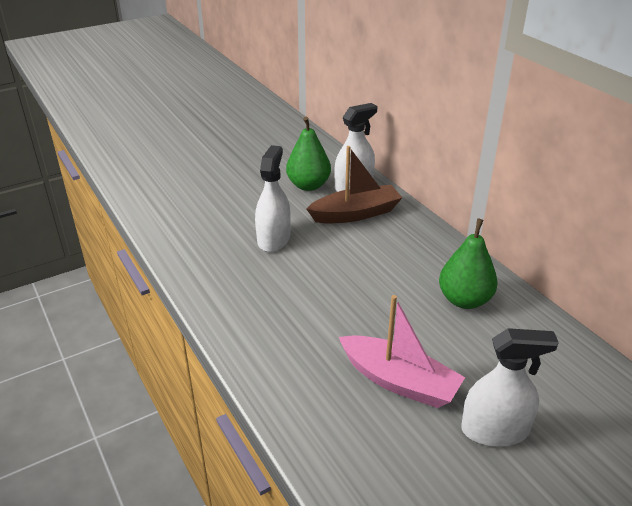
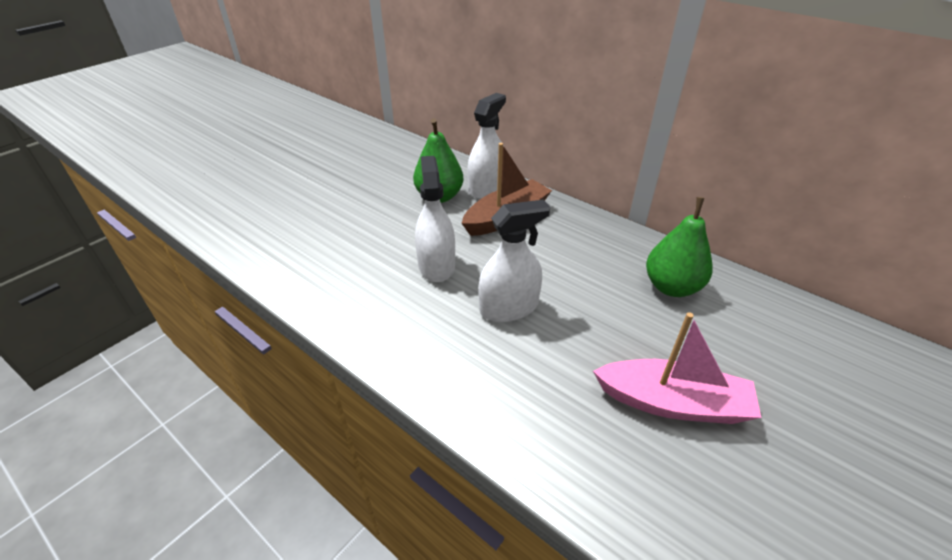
camera: 20 degrees left, 5 degrees up
white spray bottle [461,328,559,447] -> white spray bottle moved to [478,199,550,322]

